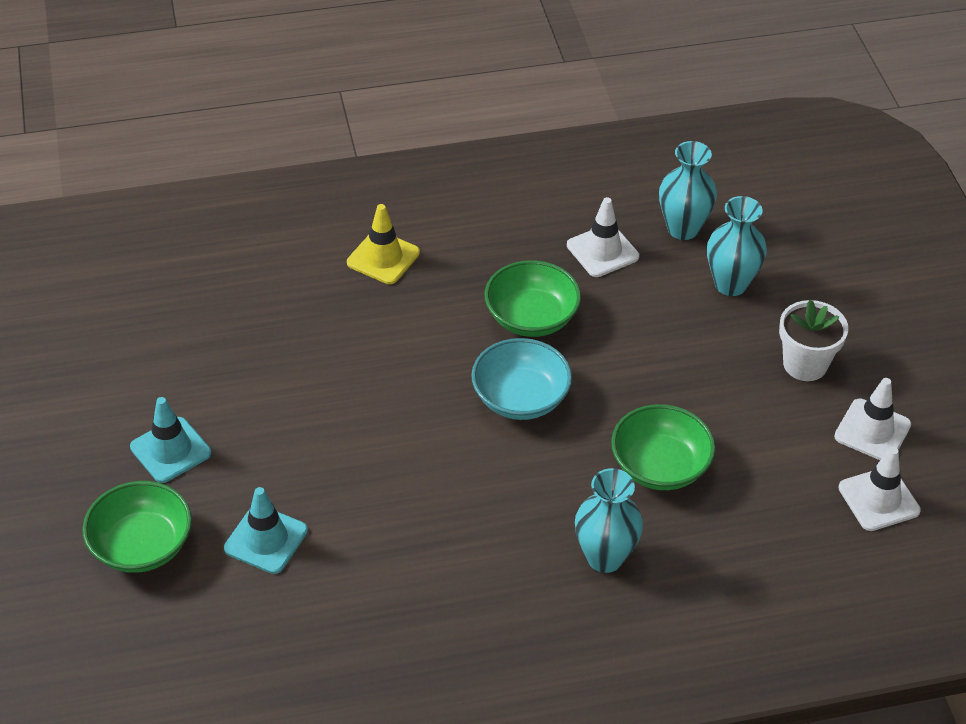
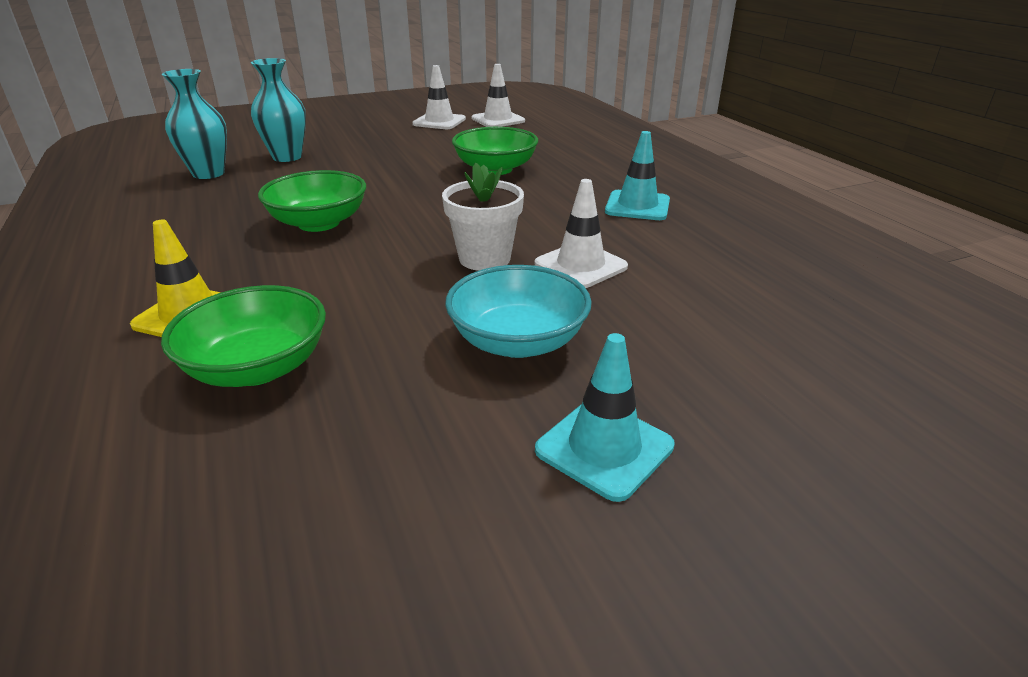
camera: 100 degrees left, 15 degrees down
green bowl [82,481,192,573] -> green bowl moved to [161,285,326,387]
turquoise traffic cone [224,487,308,574] -> turquoise traffic cone moved to [605,131,670,220]
turquoise bowl [471,338,572,420] -> turquoise bowl moved to [445,265,592,358]
white traffic cone [567,197,639,277] -> white traffic cone moved to [534,179,628,288]
turquoise vase [575,468,643,573] -> none
white flower pot [779,300,848,381] -> white flower pot moved to [442,163,524,271]

